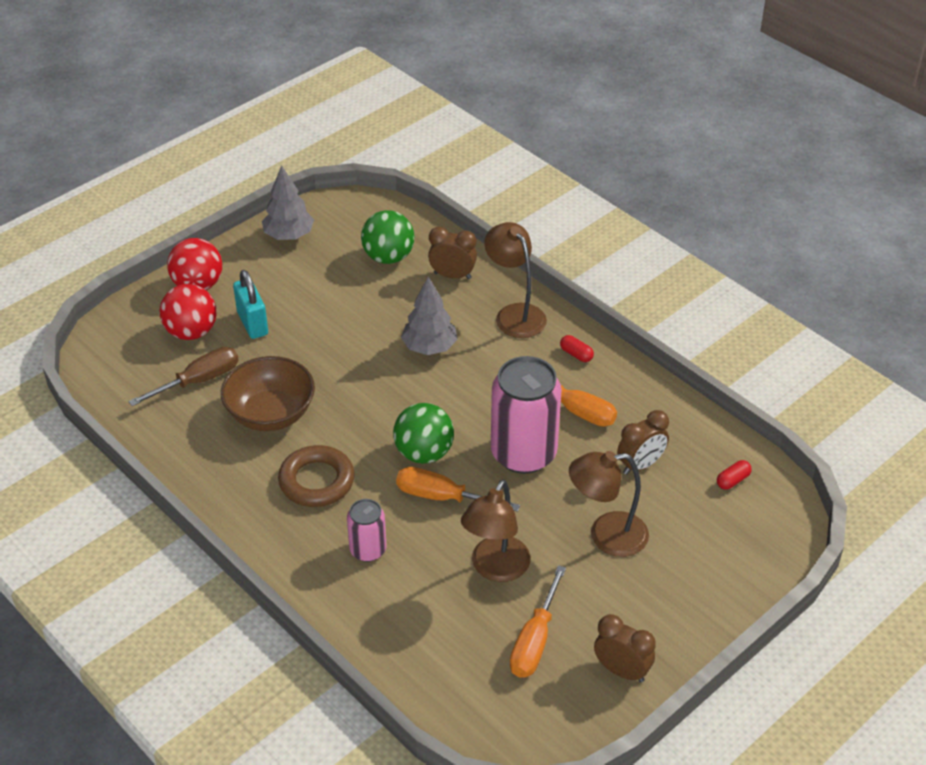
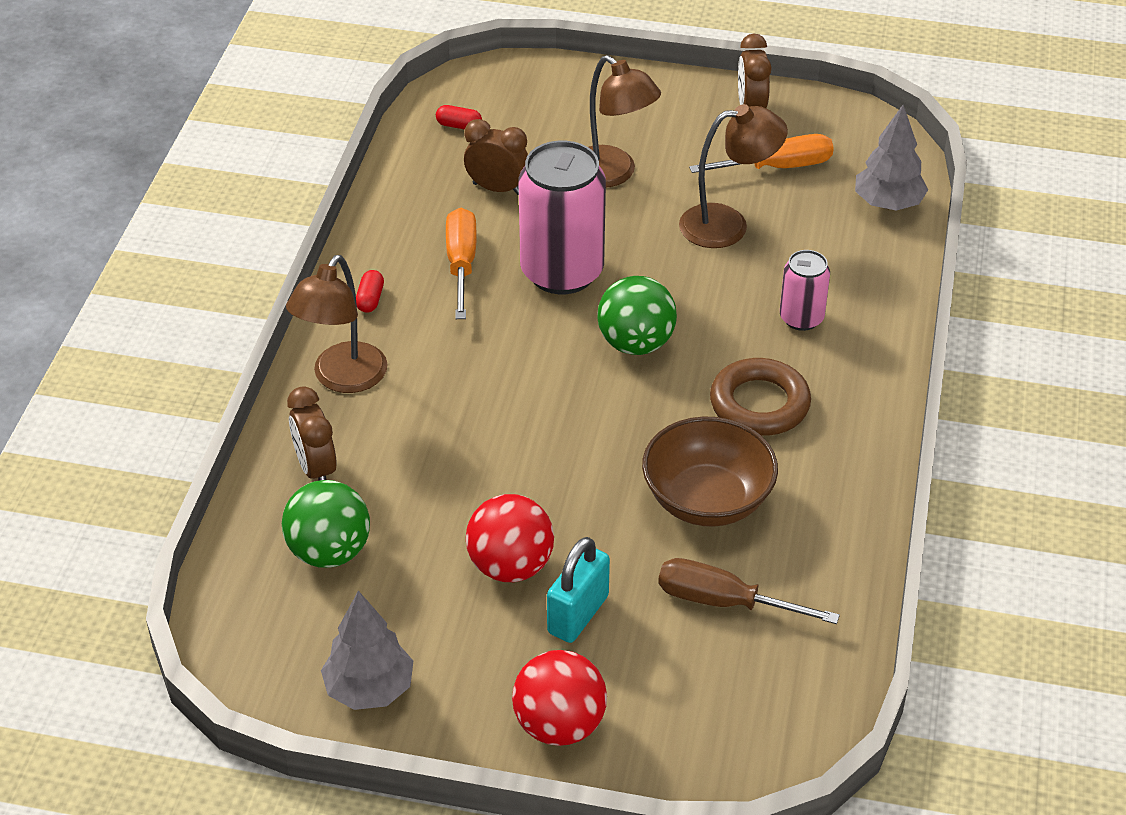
camera: 125 degrees left, 0 degrees up
red ball [160,284,217,340] -> red ball moved to [466,494,554,582]
orange screwdriver [396,467,520,512] -> none
grey tree [401,277,457,355] -> grey tree moved to [855,105,928,211]

